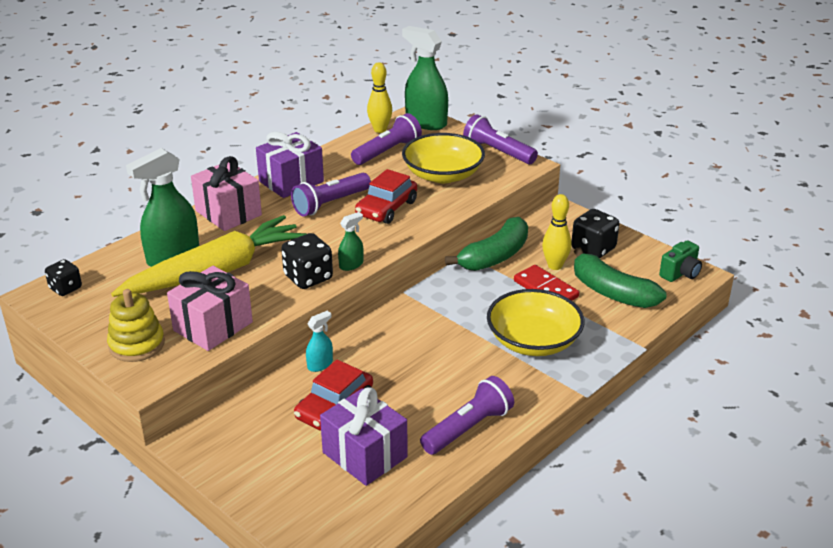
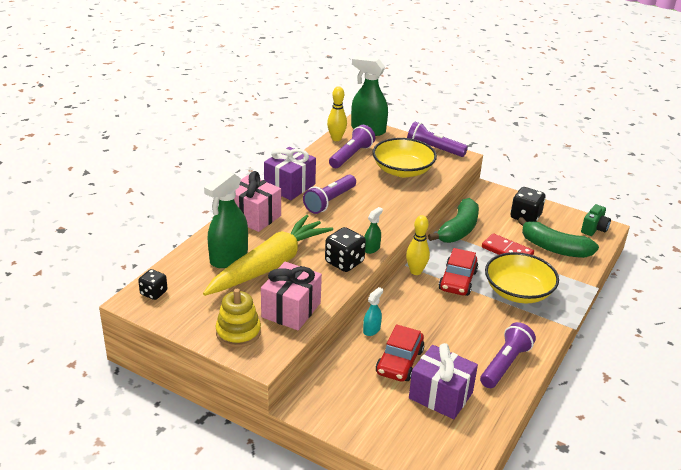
camera: 15 degrees left, 0 degrees up
red car [355,169,417,224] -> red car moved to [439,248,478,296]
yellow bowling pin [542,194,571,270] -> yellow bowling pin moved to [406,215,430,275]

